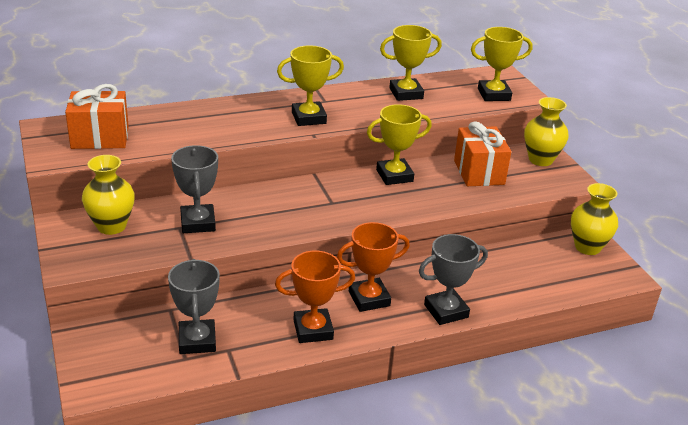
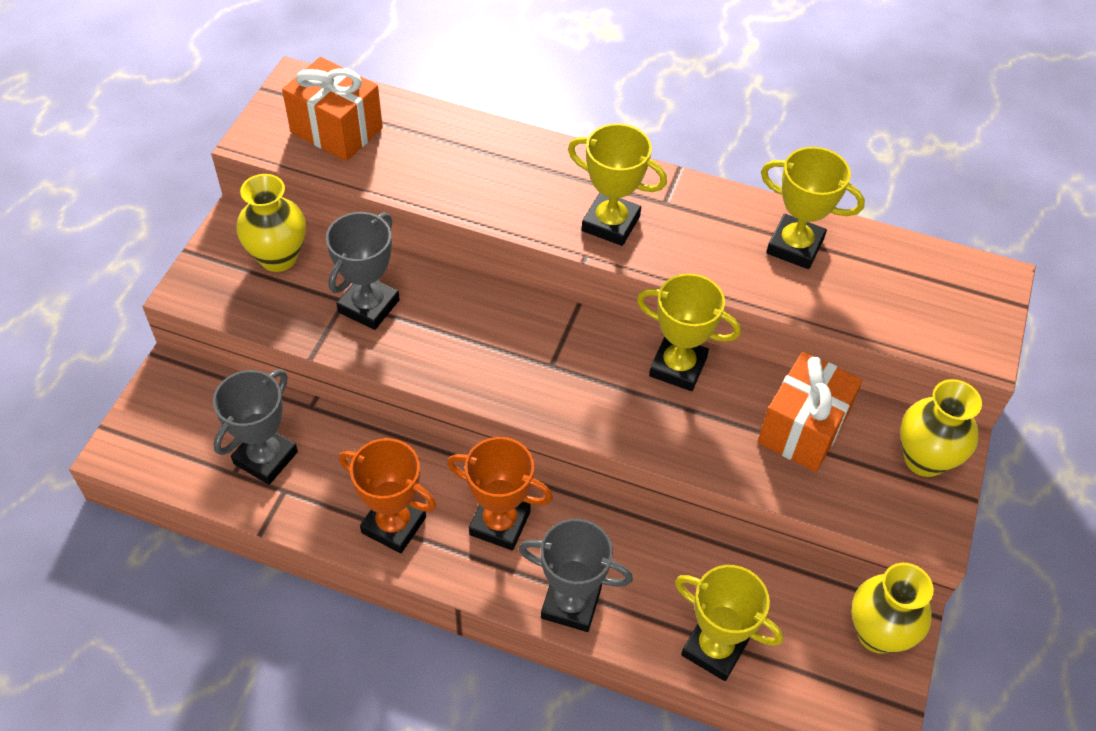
camera: 40 degrees right, 20 degrees up
yellow trophy [471,27,533,101] -> yellow trophy moved to [675,565,783,681]

